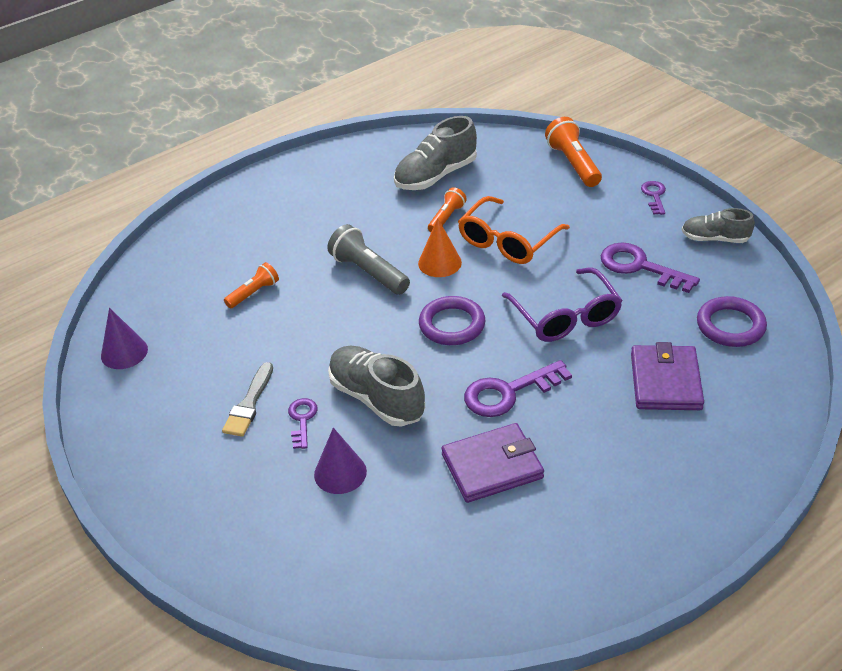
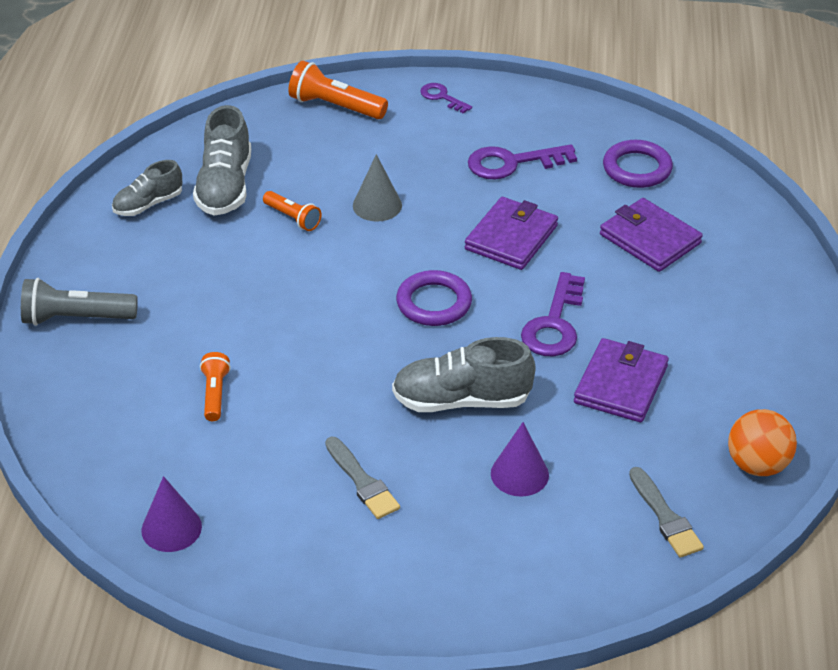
camera: 50 degrees left, 0 degrees up
purple key [288,398,318,449] -> none
grey flashlight [327,224,410,295] -> grey flashlight moved to [21,278,138,326]
orange cone [418,218,462,277] -> none
orange flashlight [428,187,467,232] -> orange flashlight turned 150 degrees clockwise [263,191,322,231]
orange glasses [458,196,570,264] -> grey cone [353,154,402,222]
purple glasses [502,268,623,342] -> purple wallet [465,197,558,270]
grey shoe [682,208,755,243] -> grey shoe moved to [112,160,182,216]
none -> grey brush [629,467,704,558]
none -> orange ball [728,409,797,476]

